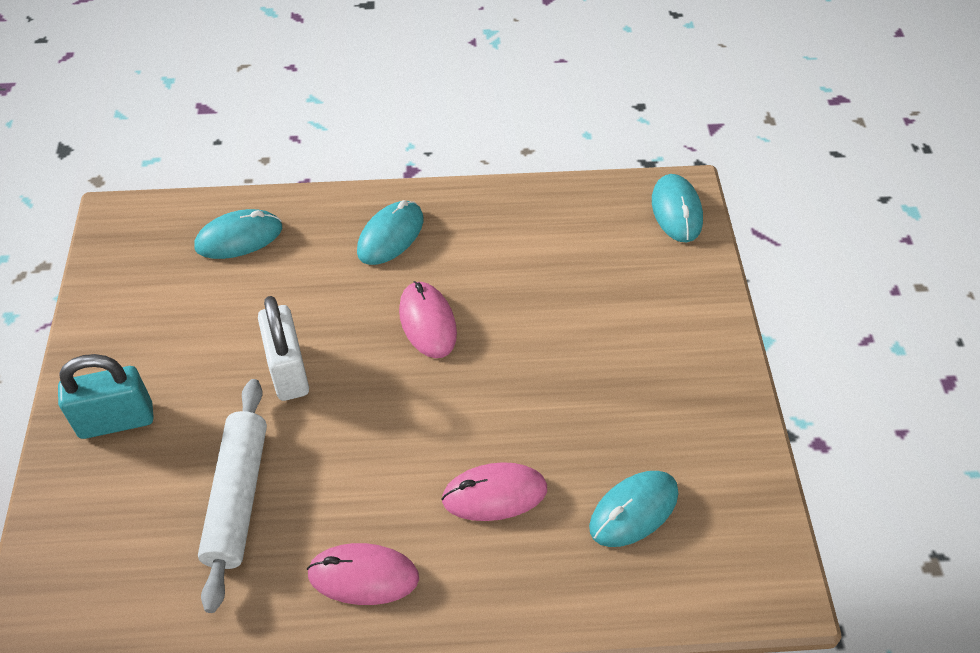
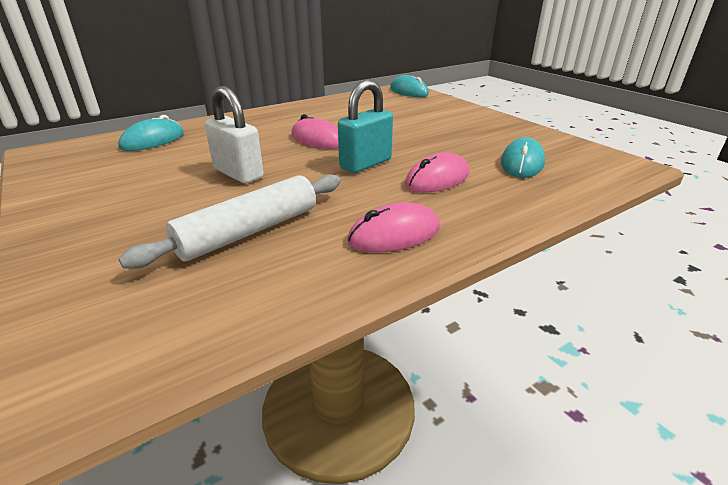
camera: 30 degrees left, 20 degrees down
turquoise padlock [58,354,153,439] -> turquoise padlock moved to [338,80,393,173]
white rolling pin [198,379,267,613] -> white rolling pin turned 75 degrees clockwise [119,174,341,269]
turquoise mouse [357,200,423,265] -> none

